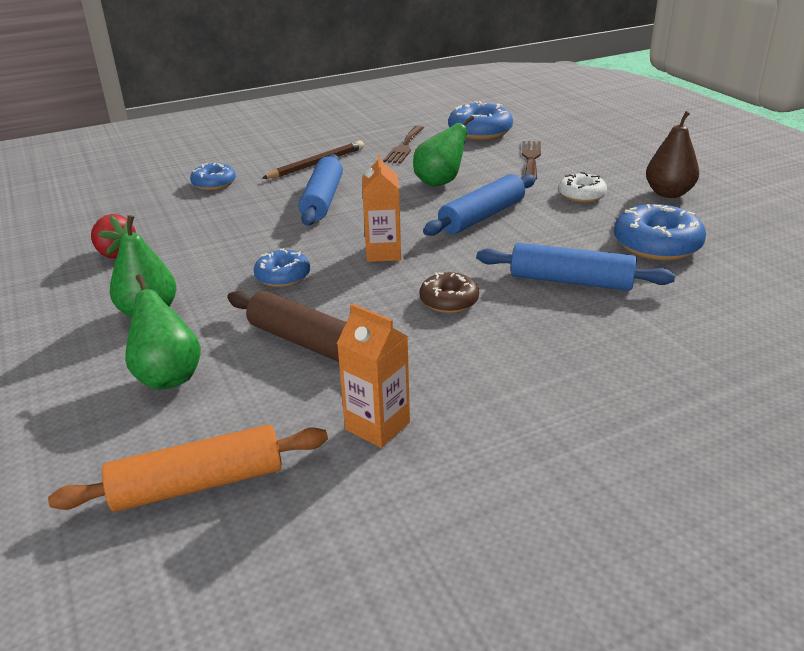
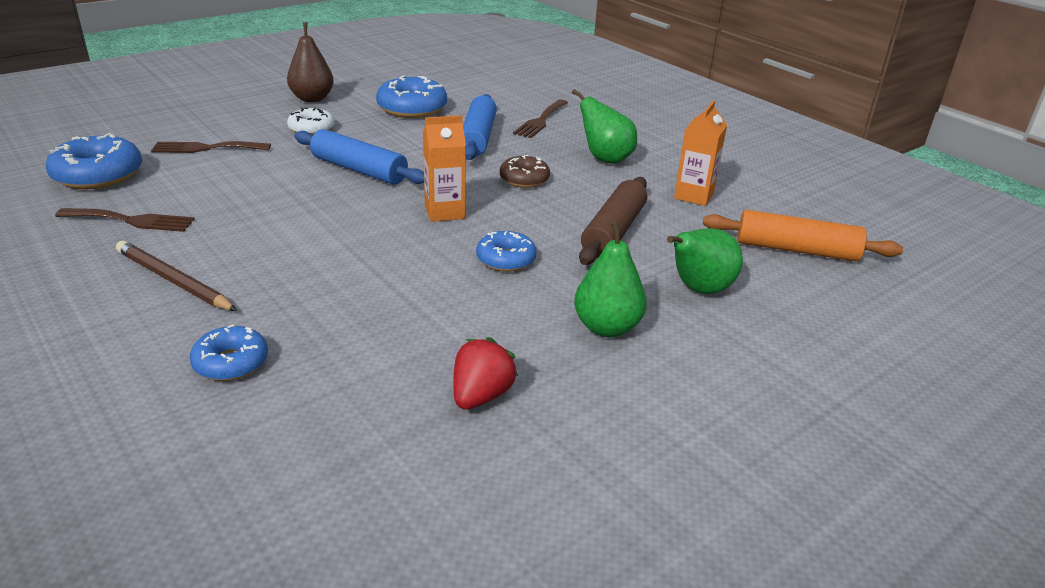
camera: 105 degrees left, 0 degrees up
orange rolling pin [48,425,328,512] -> orange rolling pin turned 45 degrees counterclockwise [703,210,903,261]
blue rolling pin [299,154,343,226] -> none
green pear [413,116,474,186] -> green pear moved to [572,89,637,164]
none -> brown fork [513,99,568,138]

